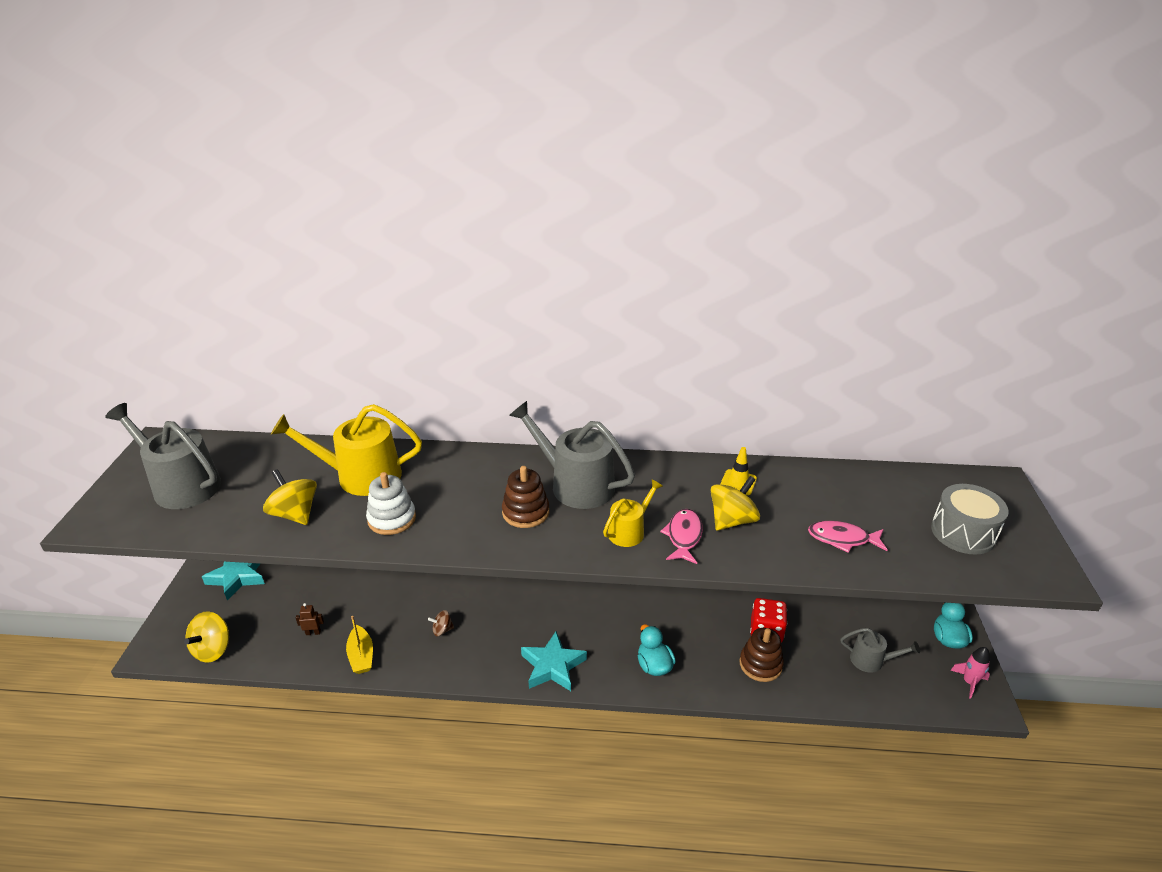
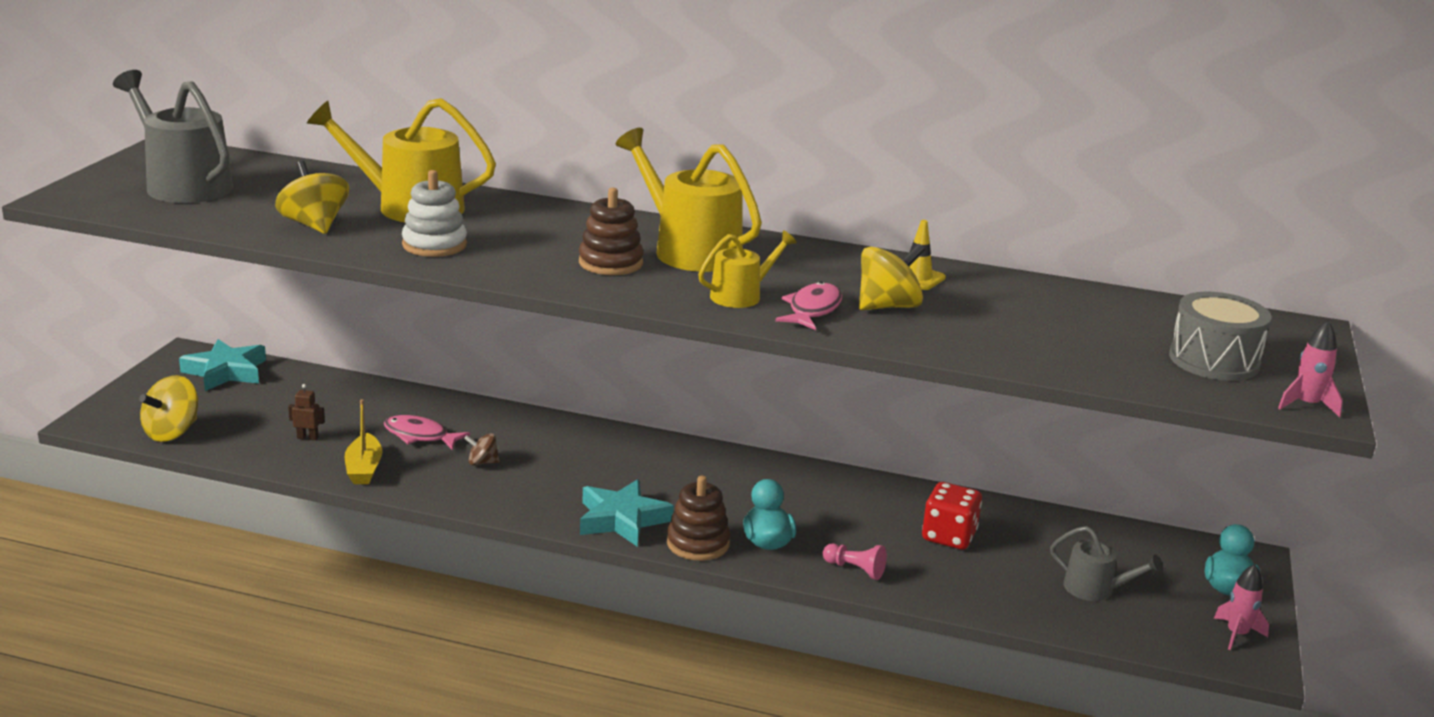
camera: 10 degrees right, 10 degrees down
grey watering can [509,401,635,509] -> yellow watering can [616,128,762,272]
brown stacking toy [739,628,784,682] -> brown stacking toy moved to [667,476,730,561]
pink fish [808,521,888,553] -> pink fish moved to [384,415,470,450]
none -> pink pawn [823,543,887,580]
none -> pink rocket [1278,320,1343,417]

